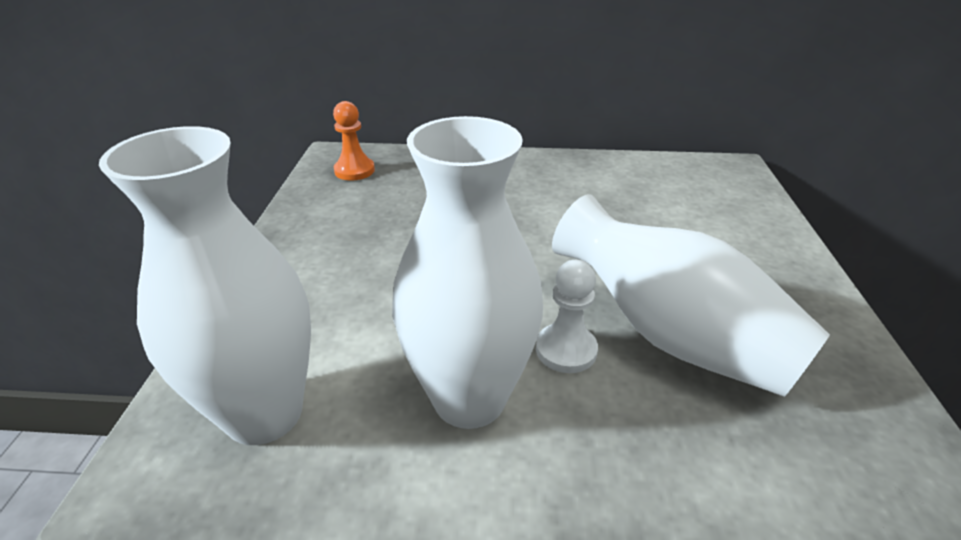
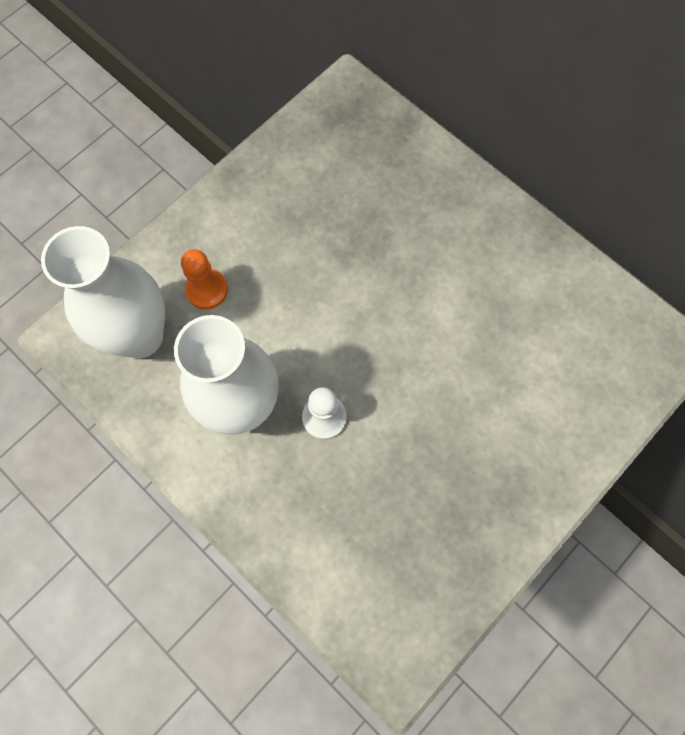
camera: 40 degrees right, 35 degrees up
orange pawn [333,101,375,181] -> orange pawn moved to [181,249,228,310]
white vase [552,194,830,397] -> none

